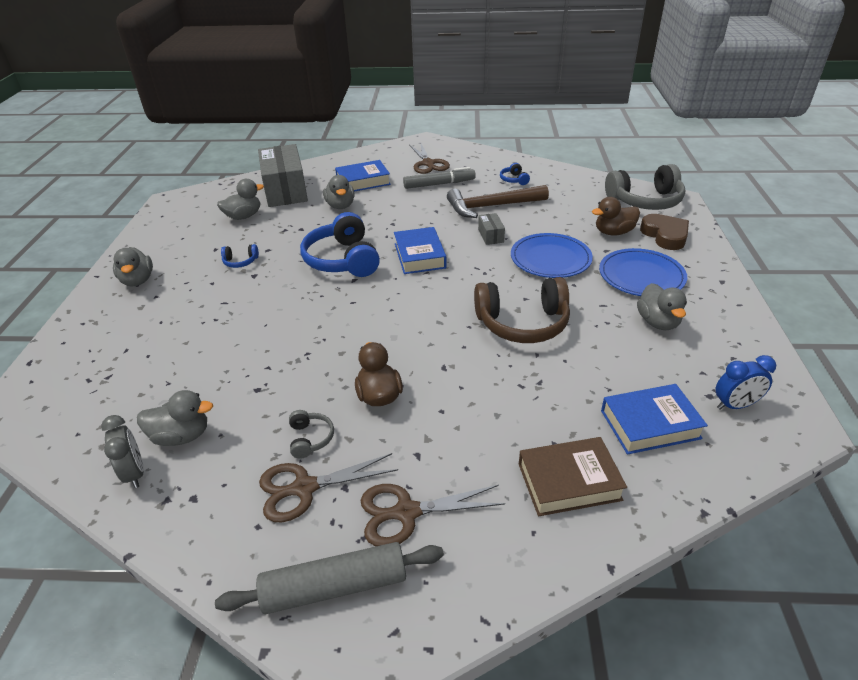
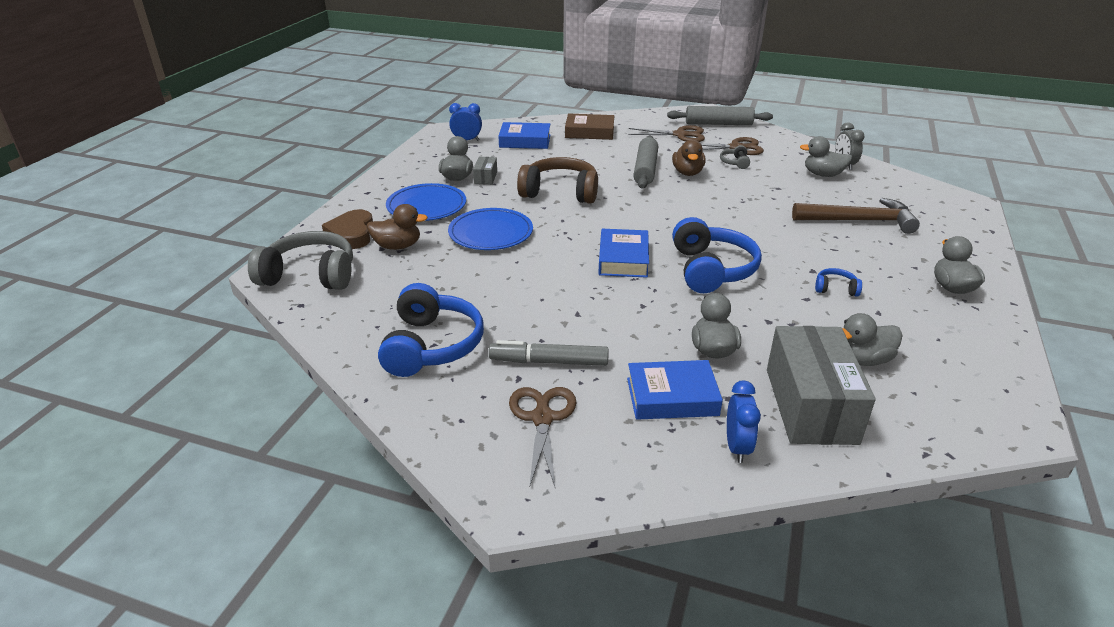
camera: 165 degrees left, 5 degrees down
brown hammer [447,185,549,218] -> brown hammer moved to [792,198,920,234]
grey box [478,213,505,245] -> grey box moved to [473,157,497,185]
blue headphones [500,163,530,185] -> blue headphones [378,283,484,377], size x2.25
none -> grey rolling pin [633,136,658,188]
none -> blue clock [727,380,761,463]

